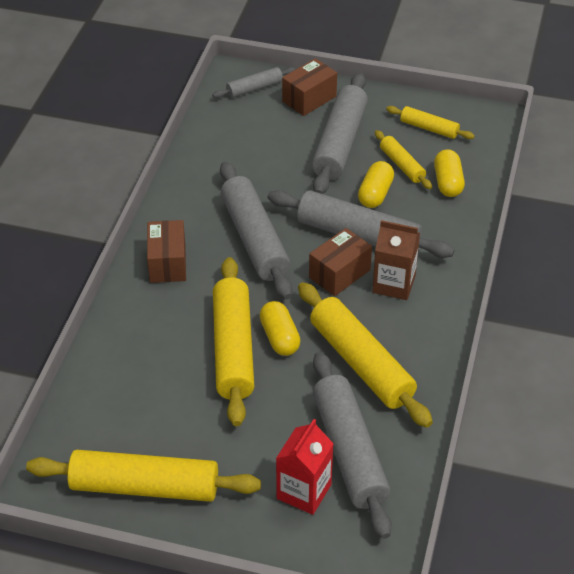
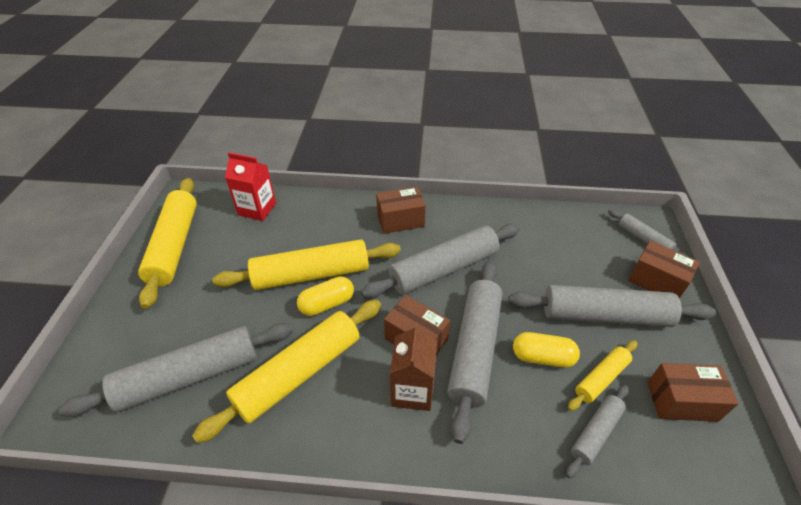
camera: 80 degrees right, 0 degrees up
red carton [276,419,334,515] -> red carton moved to [225,152,276,221]
yellow rolling pin [386,106,475,139] -> brown box [647,363,739,422]
yellow capsule [434,149,465,197] -> grey rolling pin [566,385,629,479]

